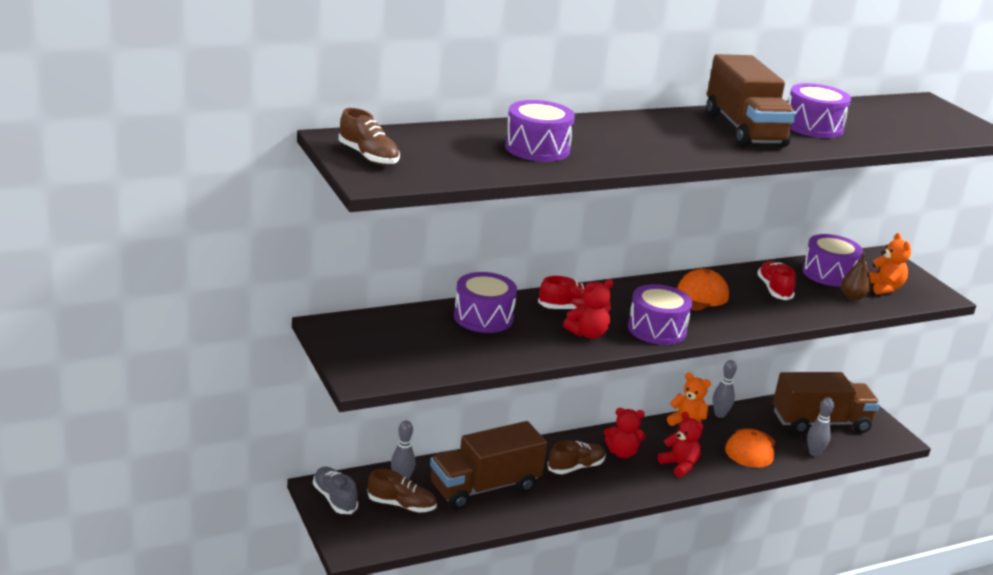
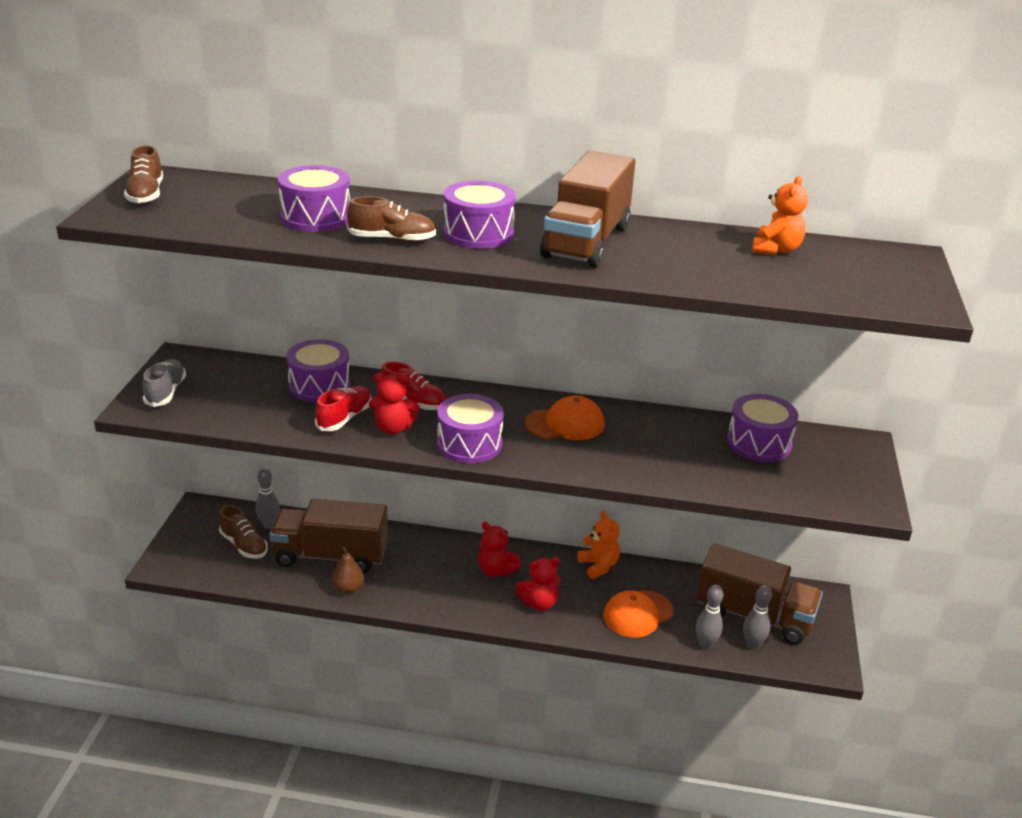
camera: 35 degrees right, 5 degrees up
grey shoe [313,466,358,514] -> grey shoe moved to [143,359,186,407]
brown shoe [547,440,606,474] -> brown shoe moved to [347,196,436,242]
red teddy bear [658,412,703,478] -> red teddy bear turned 75 degrees clockwise [516,557,561,611]
grey bowling pin [713,360,737,418] -> grey bowling pin moved to [743,585,772,650]
red shoe [757,261,796,300] -> red shoe moved to [315,386,372,431]
purple drum [788,83,851,138] -> purple drum moved to [443,181,516,249]
brown pear [841,253,871,300] -> brown pear moved to [332,547,364,594]
orange teddy bear [869,233,911,295] -> orange teddy bear moved to [752,176,808,255]

